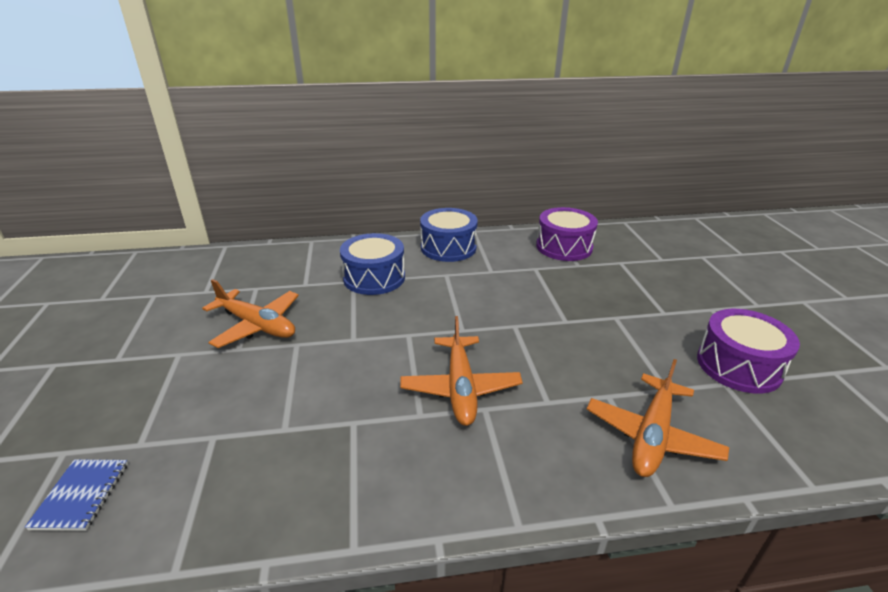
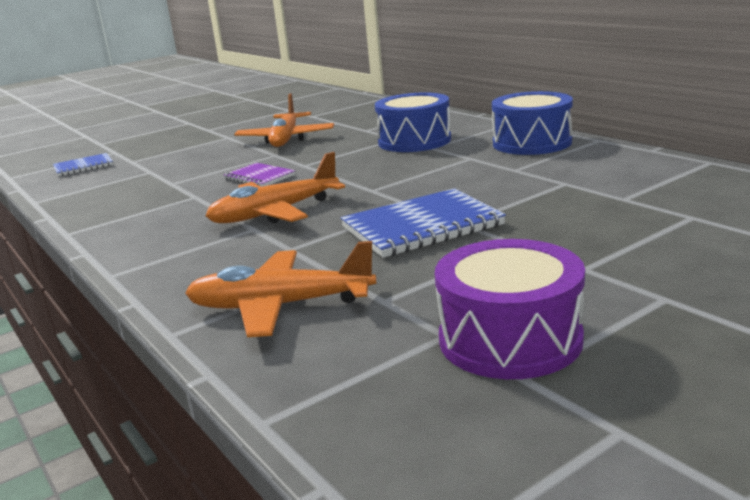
camera: 65 degrees right, 10 degrees down
purple drum [536,207,598,261] -> none
none -> purple notebook [224,163,295,187]
none -> blue notebook [340,188,506,258]

